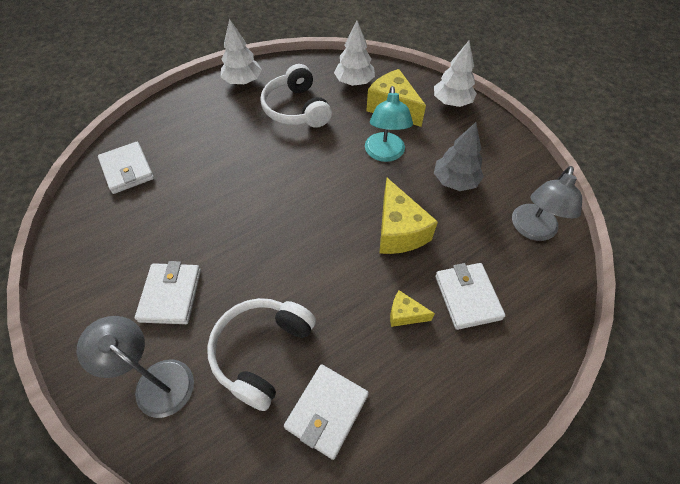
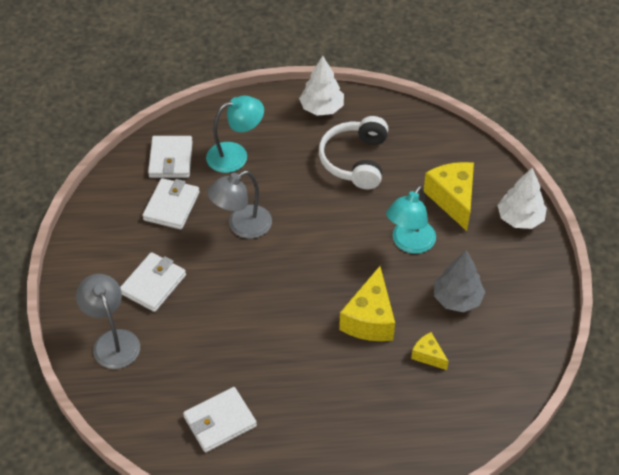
camera: 30 degrees right, 5 degrees down
white headphones [207,298,316,411] -> none
white tree [334,20,375,86] -> none
yellow cheese [390,290,435,327] -> yellow cheese moved to [411,332,449,370]
white wallet [435,263,506,330] -> white wallet moved to [142,178,200,230]
grey lamp [512,166,582,241] -> grey lamp moved to [207,171,272,239]
none -> turquoise lamp [206,95,264,173]

